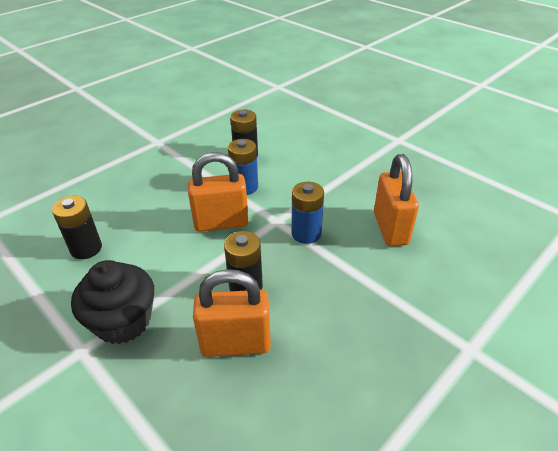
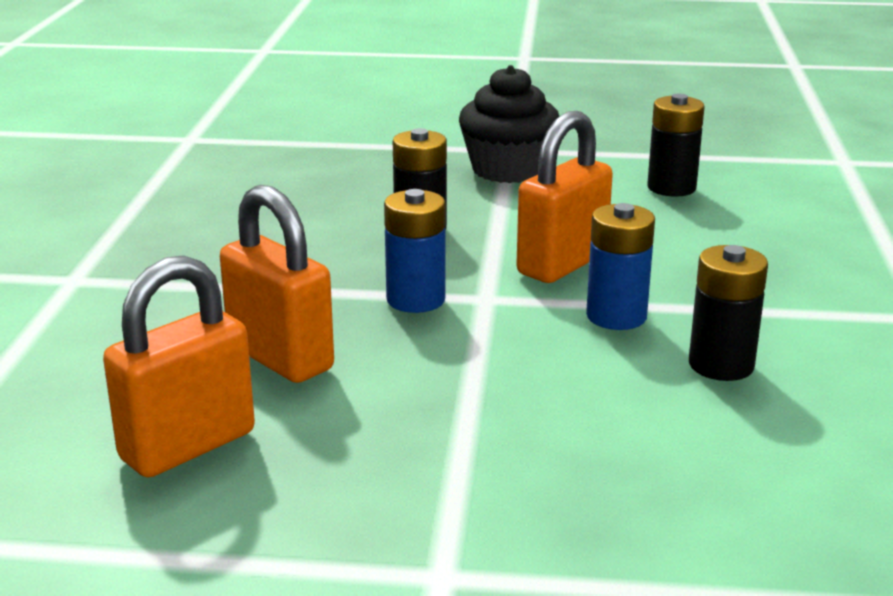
camera: 140 degrees right, 15 degrees down
orange padlock [193,269,271,357] -> orange padlock moved to [103,255,255,477]

